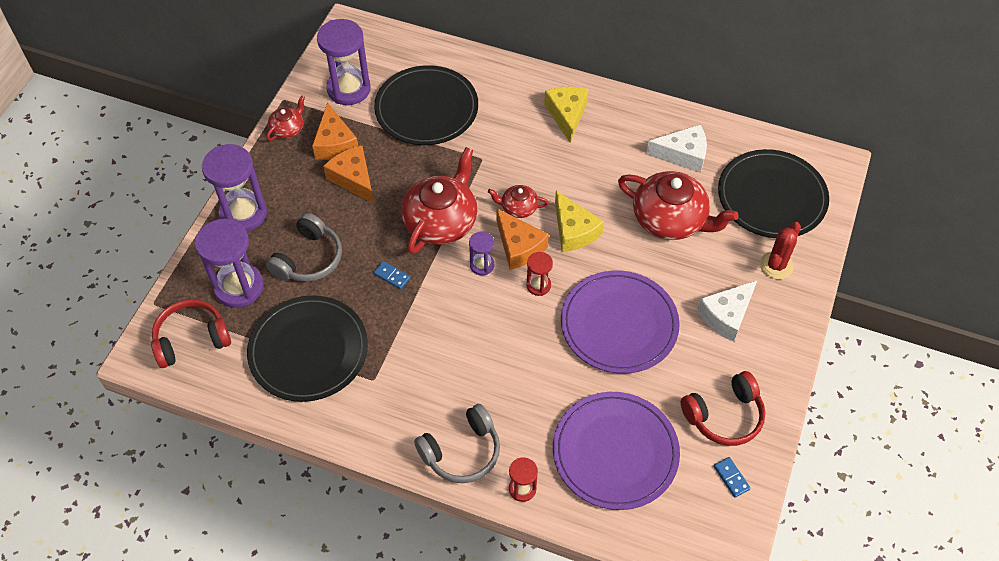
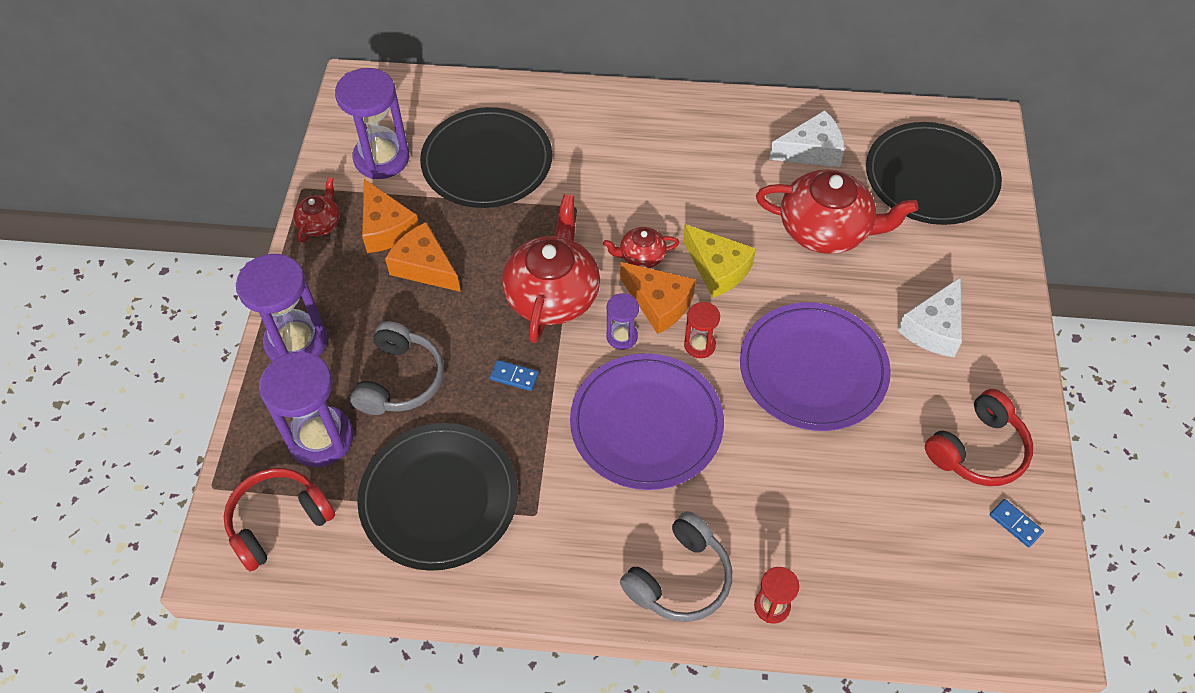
camera: 15 degrees left, 0 degrees up
yellow cheese [544,87,589,143] -> none
purple plate [553,392,680,510] -> purple plate moved to [570,353,724,490]
red cactus [760,222,801,279] -> none

